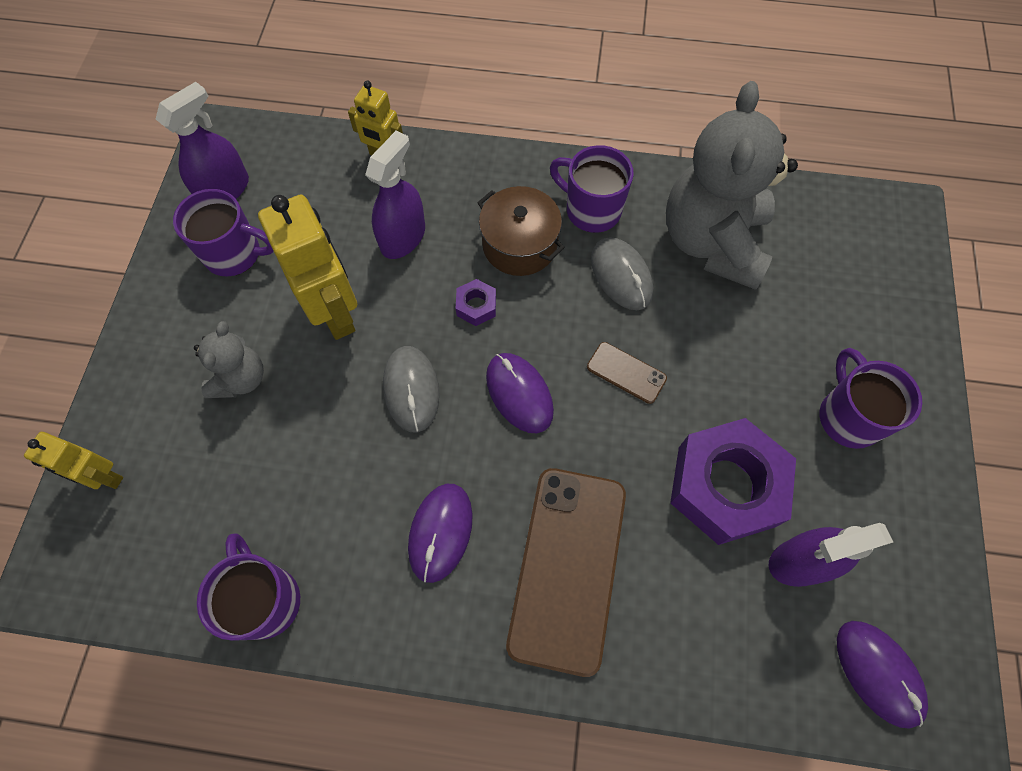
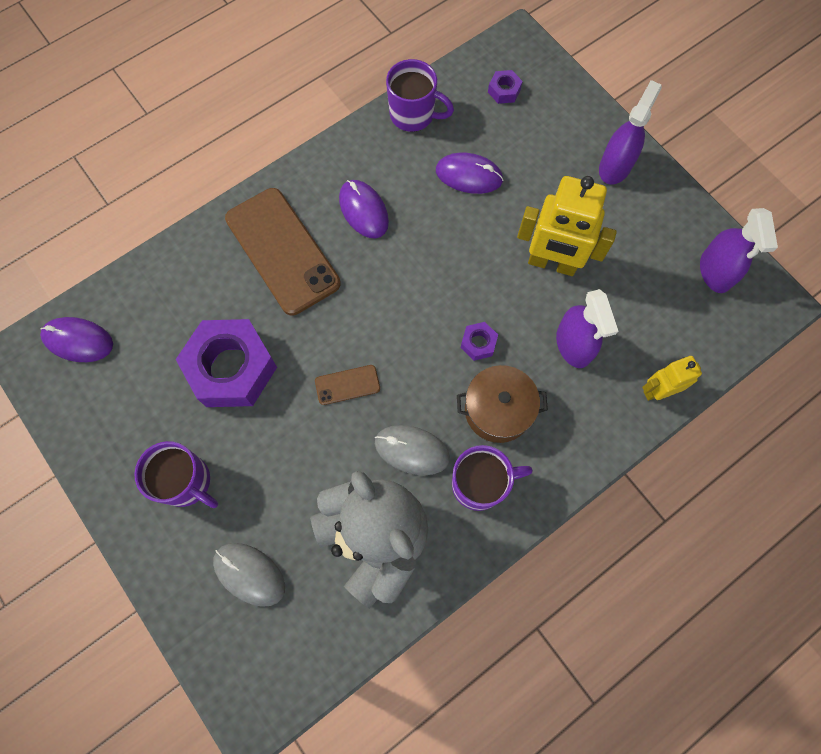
camera: 135 degrees right, 5 degrees up
yellow robot [24,432,123,489] -> none
purple mug [173,189,274,276] -> none
grey teddy bear [194,321,264,398] -> none
grey mouse [383,346,440,432] -> grey mouse moved to [213,543,285,607]
purple mouse [486,353,554,433] -> purple mouse moved to [436,153,504,194]
purple spray bottle [769,523,893,587] -> purple spray bottle moved to [599,80,662,184]
none -> purple nut [488,70,523,104]

